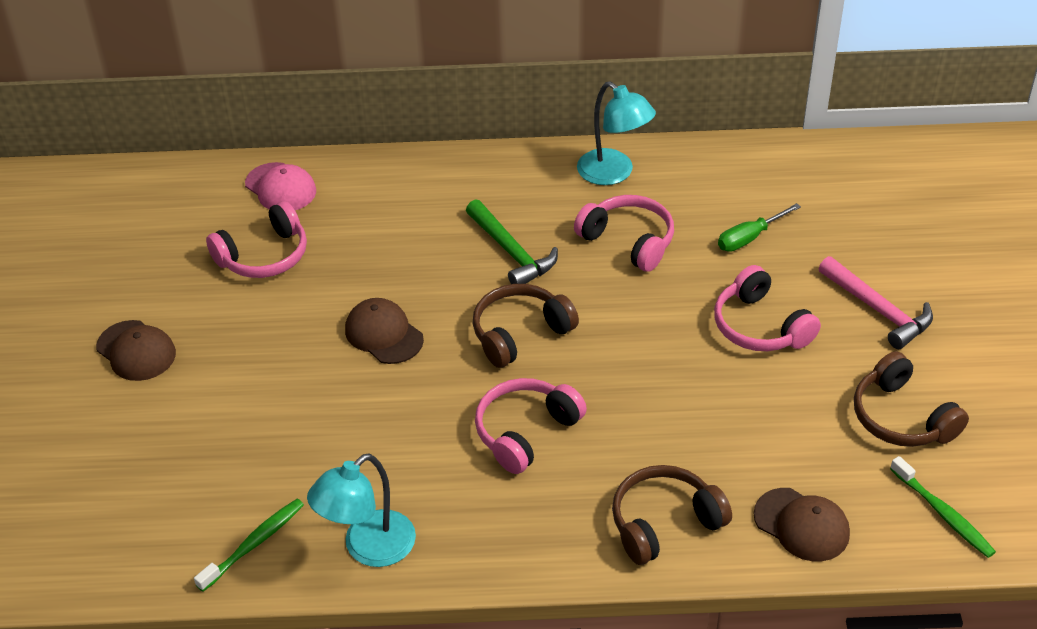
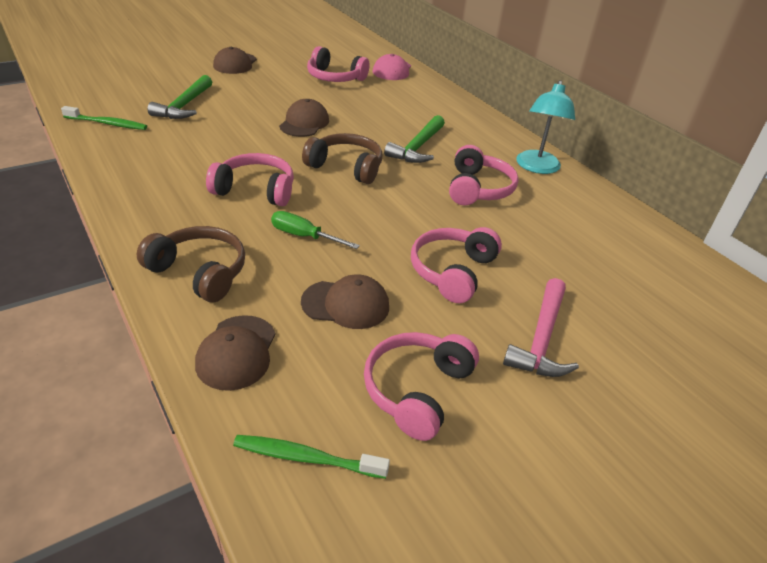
camera: 55 degrees right, 5 degrees down
turquoise lamp [307,454,416,567] -> none
green screwdriver [718,203,801,252] -> green screwdriver moved to [271,211,360,249]
brown headphones [854,351,969,447] -> pink headphones [364,332,479,441]
green toothbrush [890,456,996,558] -> green toothbrush turned 75 degrees clockwise [233,435,390,479]
none -> green hammer [148,75,212,119]
none -> brown cap [301,274,389,329]

